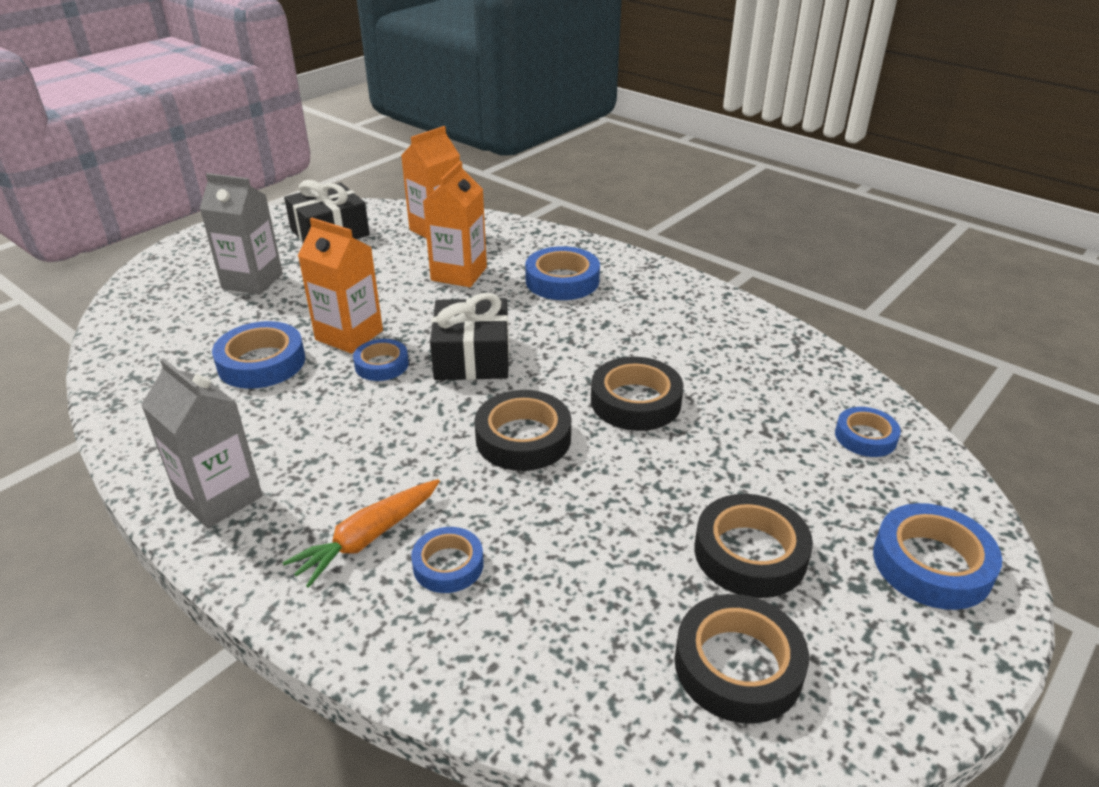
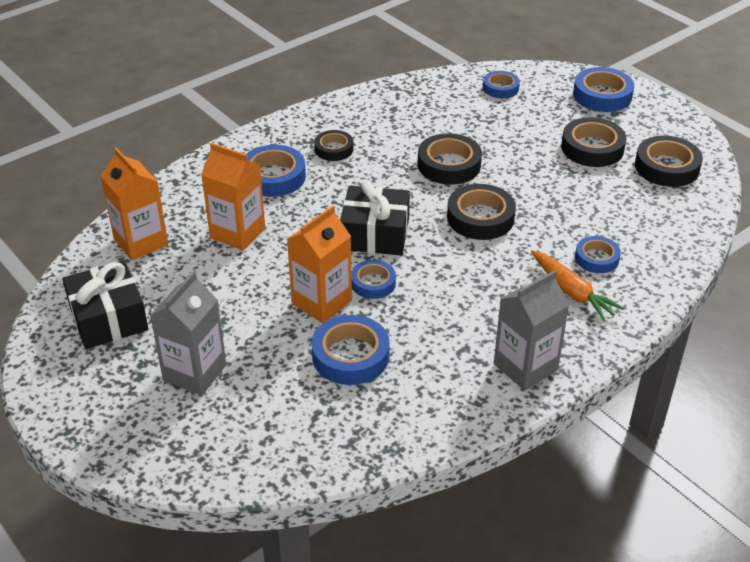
camera: 80 degrees left, 5 degrees up
none -> black tape [314,130,353,161]

